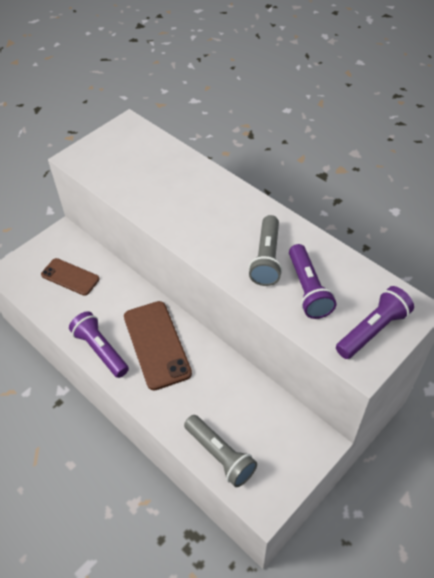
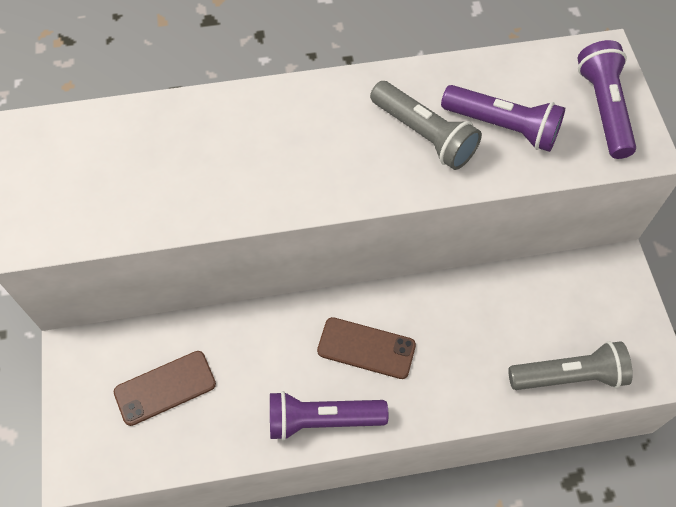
camera: 55 degrees left, 10 degrees up
brown phone [124,301,192,390] -> brown phone [317,317,416,379], size x0.64

